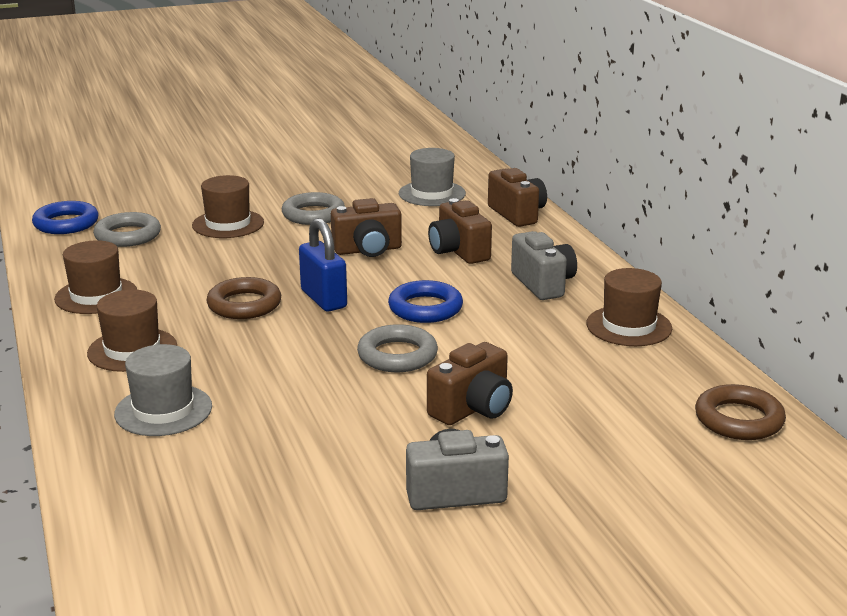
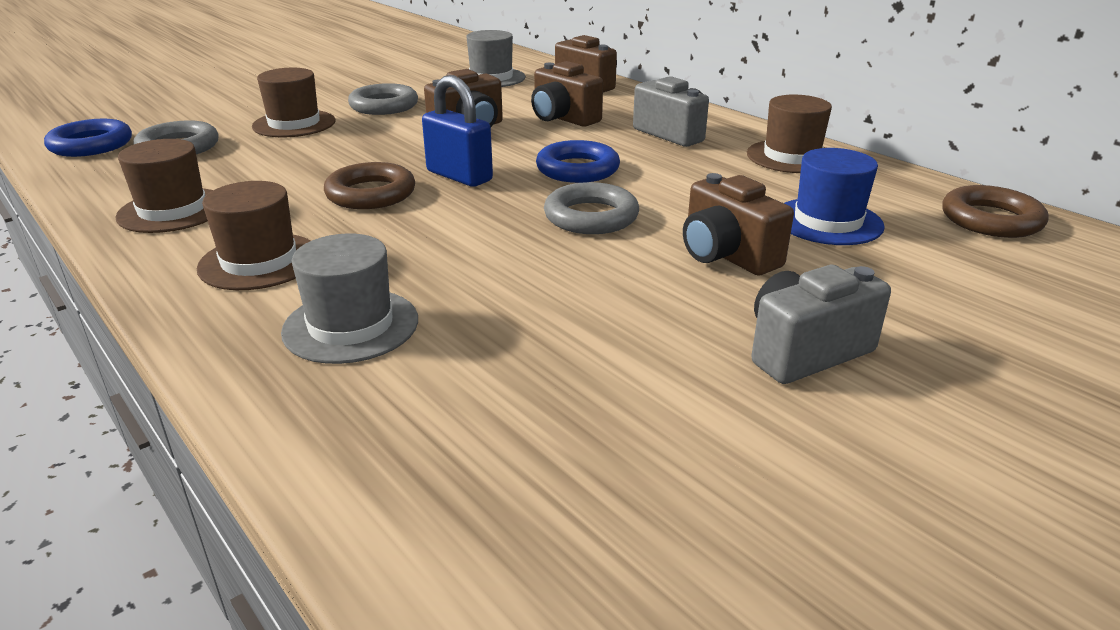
camera: 20 degrees left, 5 degrees up
brown camera [427,342,513,425] -> brown camera turned 120 degrees clockwise [683,173,794,275]
none -> blue hat [784,148,885,245]

